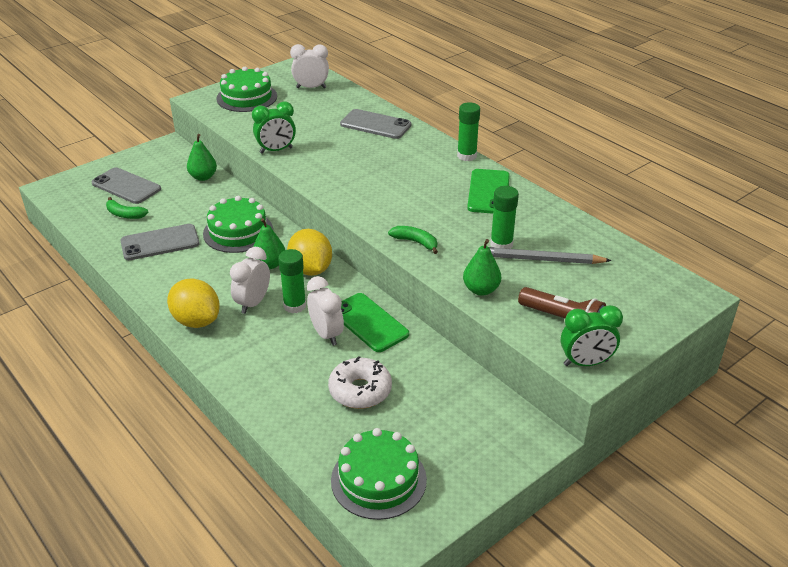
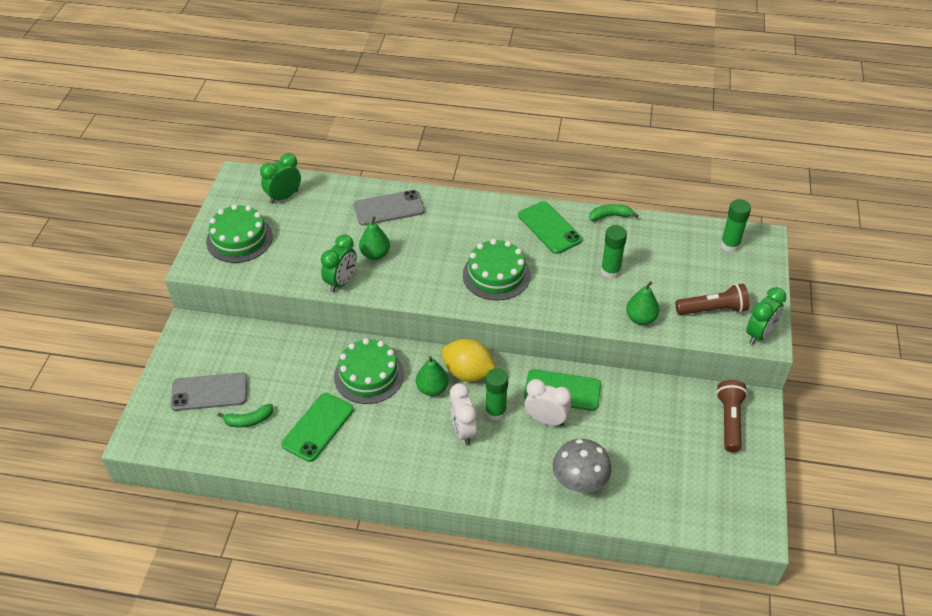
camera: 40 degrees left, 10 degrees up
grey phone [120,224,200,260] -> green phone [281,393,354,462]
yellow lemon [167,279,220,328] -> none
green pear [187,134,217,181] -> green pear moved to [359,216,390,260]
white clock [290,44,329,88] -> green clock [260,153,301,204]
white donut [328,356,392,409] -> none
green cake [331,428,427,520] -> green cake moved to [463,239,531,300]
green banana [388,226,438,254] -> green banana moved to [590,204,639,221]
green glue stick [457,102,480,161] -> green glue stick moved to [721,199,751,252]
grey pencil [489,247,612,264] -> none
none -> grey mushroom [553,439,612,494]
none -> brown flashlight [716,380,748,453]

